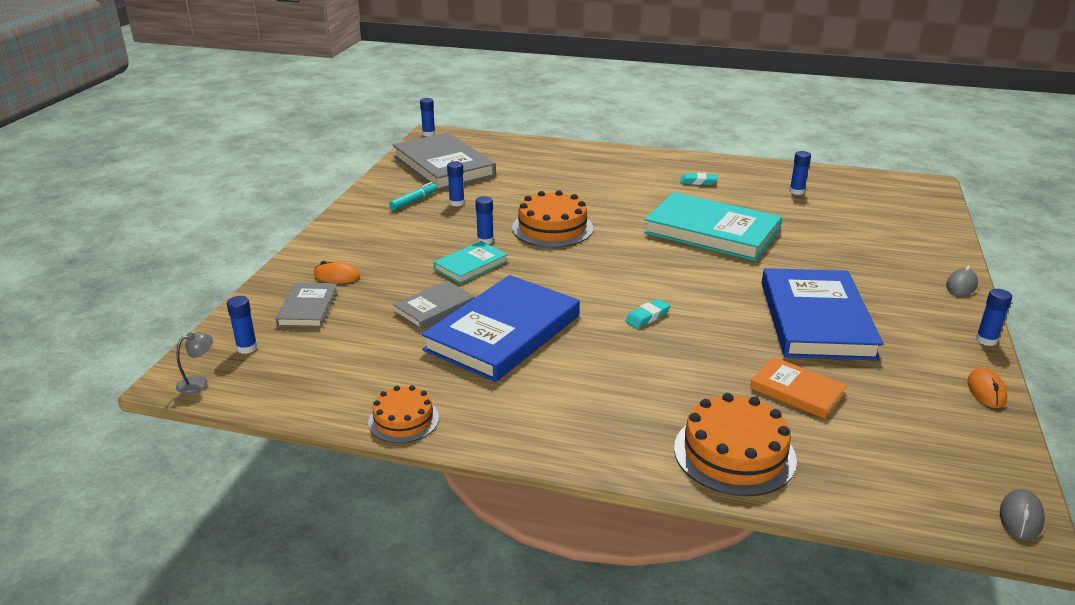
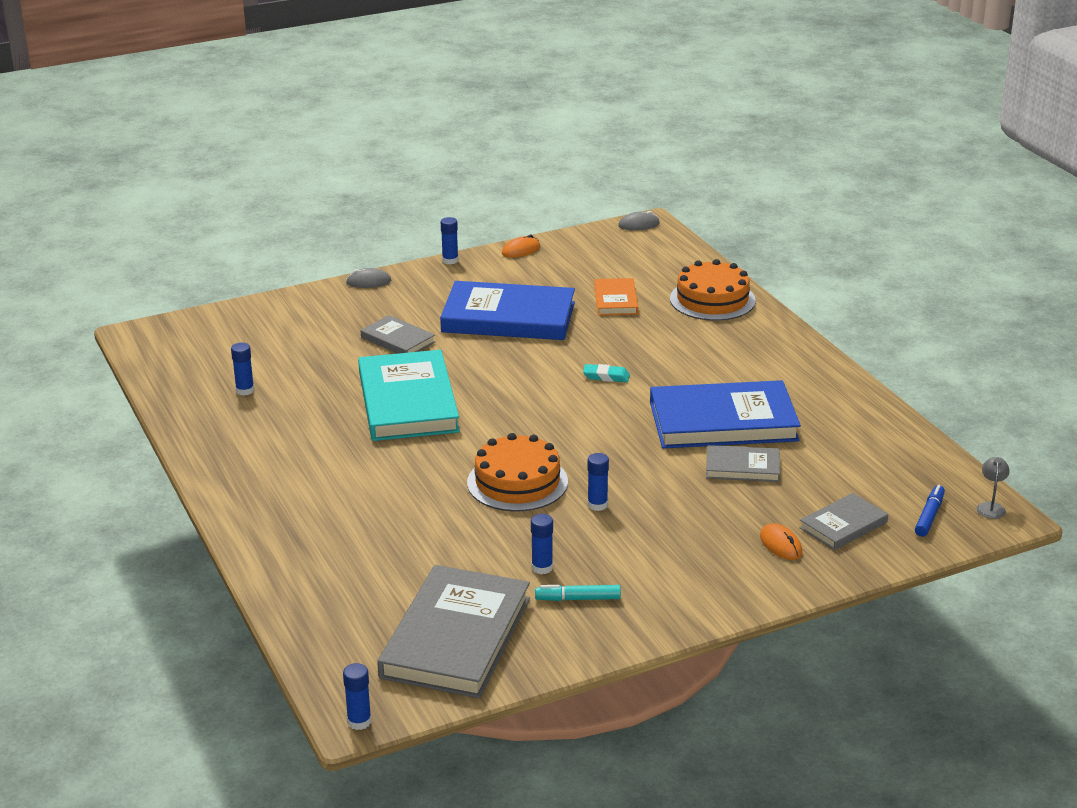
camera: 130 degrees left, 0 degrees up
grey lamp [176,332,213,394] -> grey lamp turned 90 degrees clockwise [977,457,1010,519]
blue glue stick [227,296,258,354] -> blue marker [915,485,945,537]
orange cake [368,385,439,443] -> none
turquoise book [433,241,508,284] -> none
turquoise eraser [680,173,718,185] -> none
blue book [762,268,884,360] -> blue book turned 45 degrees clockwise [440,281,575,340]
none -> grey book [361,315,435,354]

